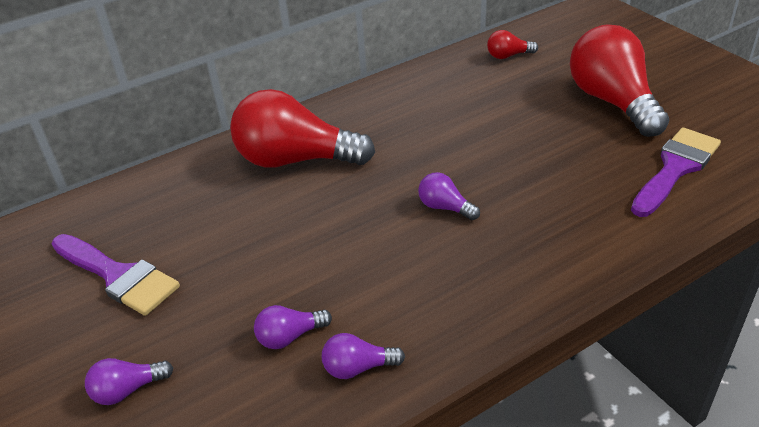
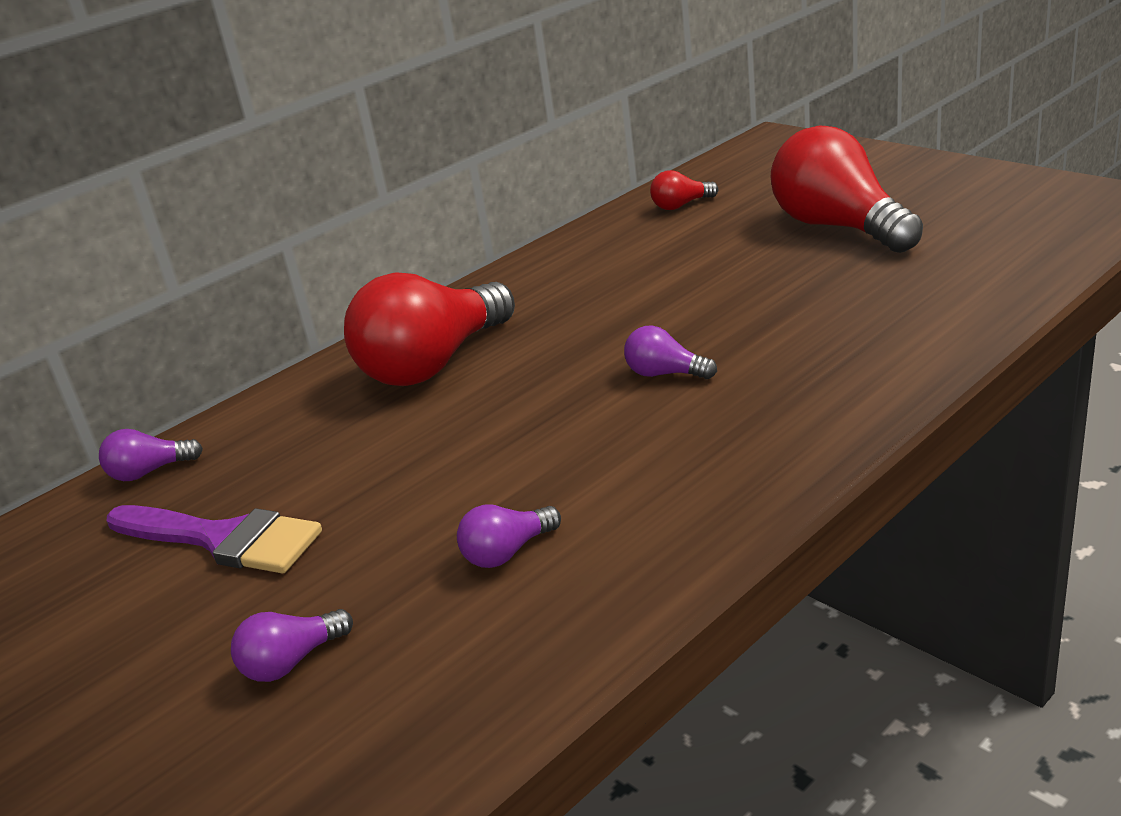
camera: 10 degrees left, 10 degrees down
red light bulb [230,89,375,168] -> red light bulb turned 45 degrees counterclockwise [344,272,515,386]
purple light bulb [322,333,405,379] -> purple light bulb moved to [99,429,203,481]
purple brush [631,128,721,217] -> none

